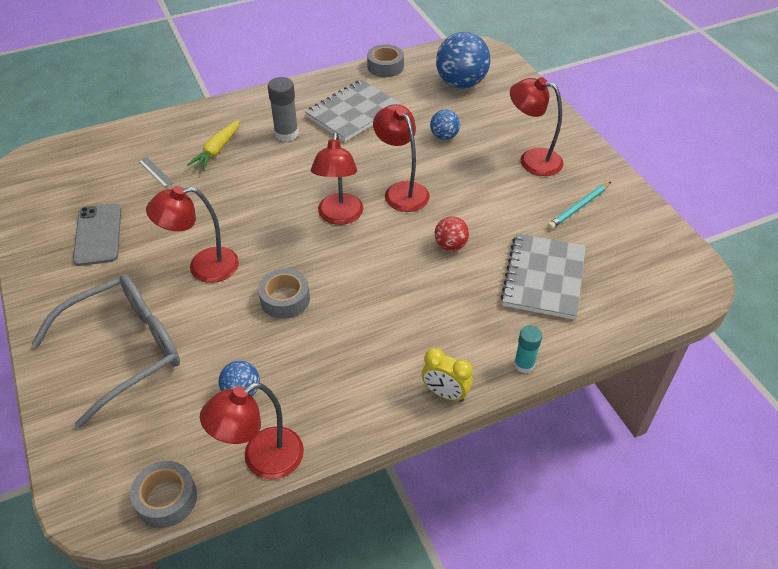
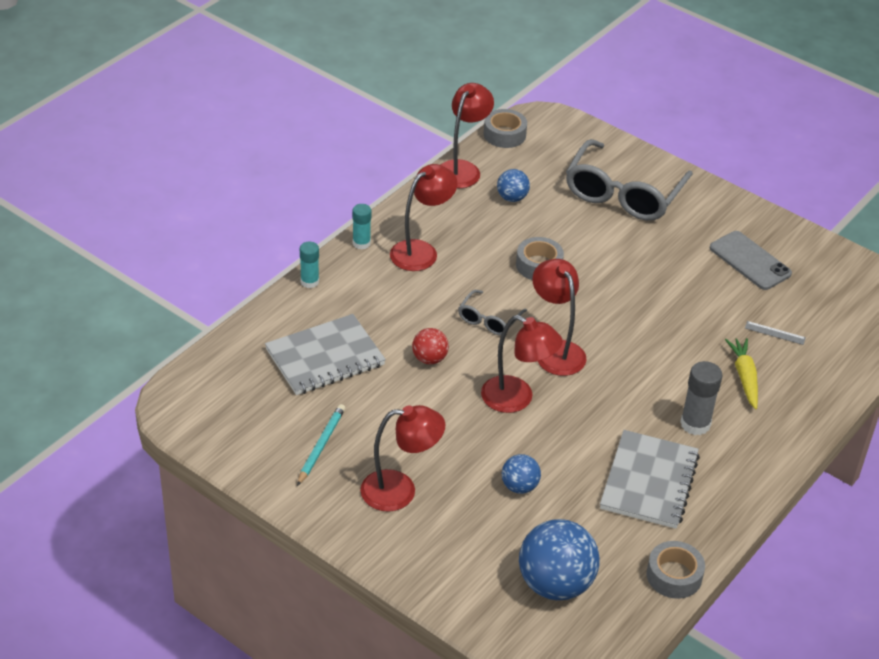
camera: 150 degrees right, 5 degrees down
red lamp [146,186,239,283] -> red lamp moved to [390,164,457,271]
yellow clock [421,348,473,402] -> turquoise glue stick [353,204,371,249]
grey notebook [500,233,586,320] -> grey notebook turned 75 degrees clockwise [265,314,386,395]
none -> grey glasses [458,290,527,335]

